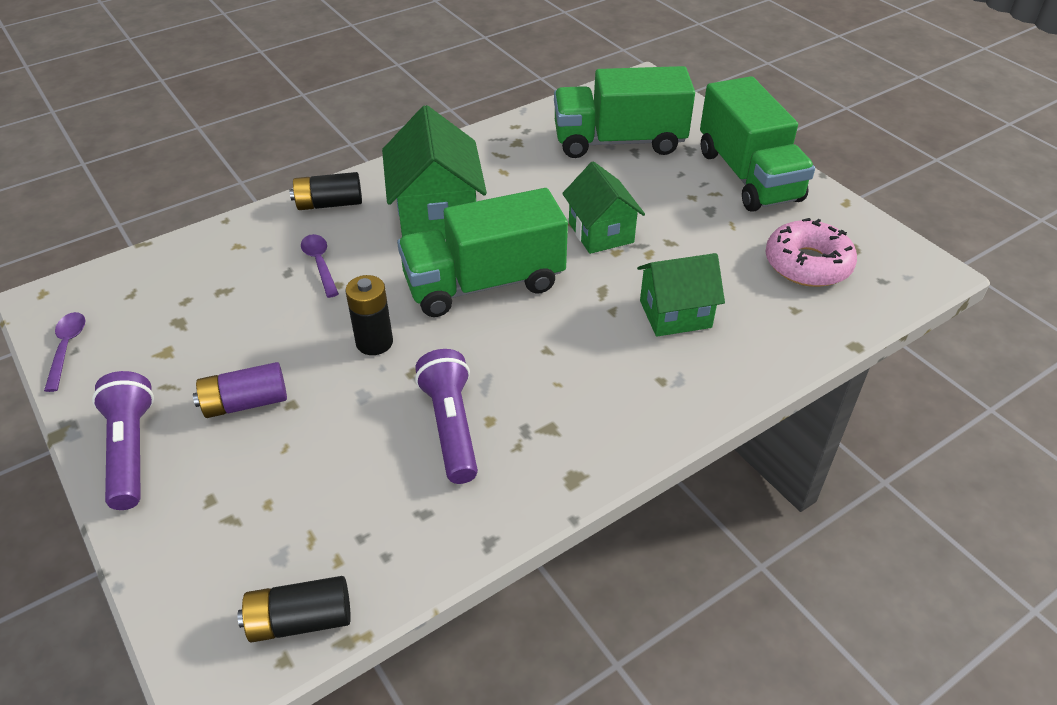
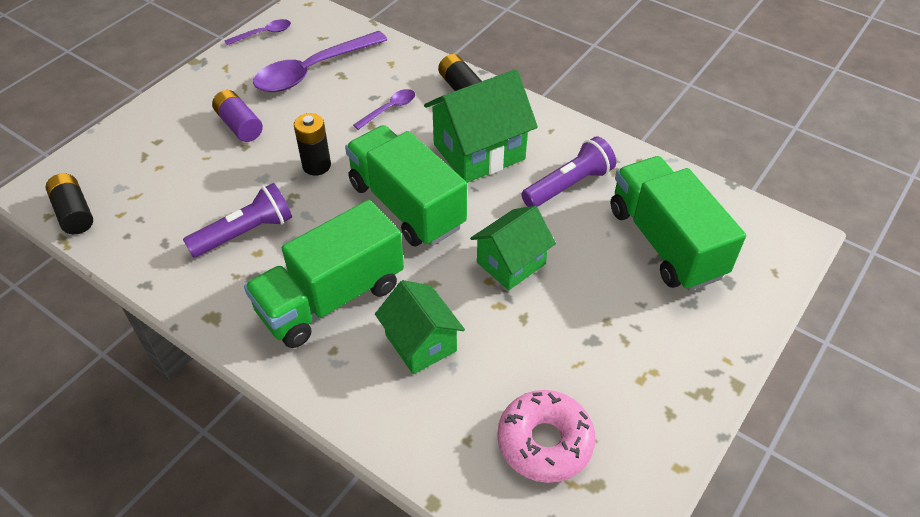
camera: 70 degrees right, 5 degrees up
purple flashlight [92,371,154,510] -> purple flashlight moved to [521,136,616,207]
green truck [700,76,815,212] -> green truck moved to [244,200,404,348]
none -> purple spoon [253,31,387,92]

